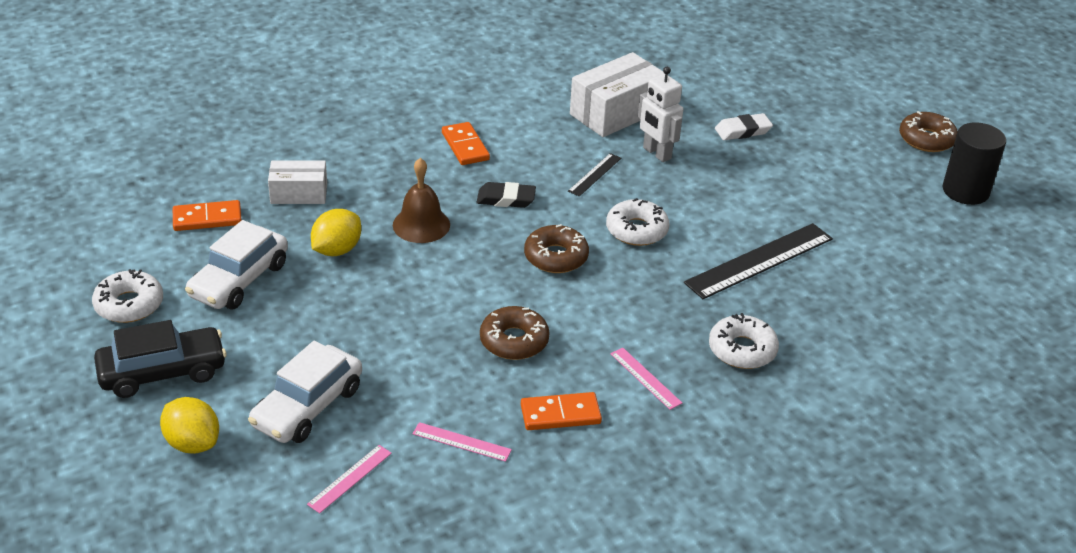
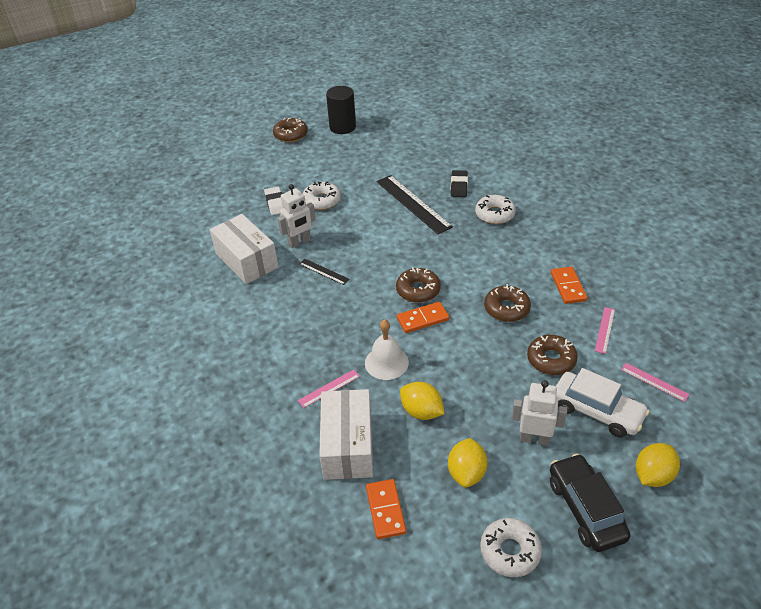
camera: 85 degrees left, 5 degrees up
white car [185,220,288,310] -> yellow lemon [448,438,488,488]
white box [268,160,327,204] -> white box [319,389,373,480], size x1.64
brown bell [393,158,450,243] -> white bell [365,319,409,380]
orange domino [442,122,490,165] -> orange domino moved to [397,302,449,333]
black eraser [477,182,536,208] -> black eraser moved to [451,170,468,197]
white donut [606,198,669,246] -> white donut moved to [303,181,341,210]
pink ruler [611,348,682,410] -> pink ruler moved to [298,369,360,408]
none -> white robot [512,380,567,446]
none -> brown donut [527,335,578,375]

